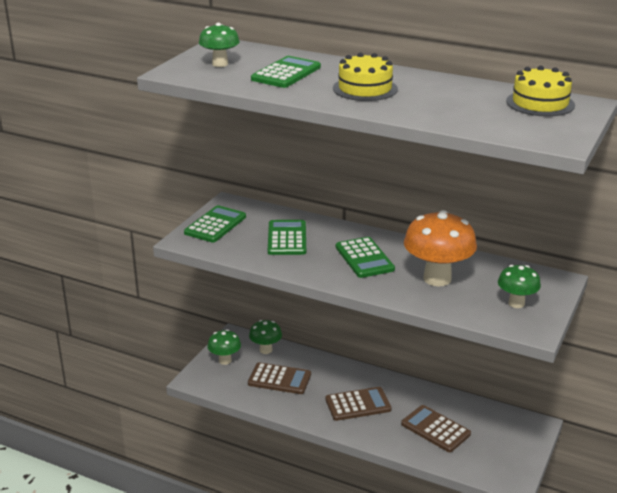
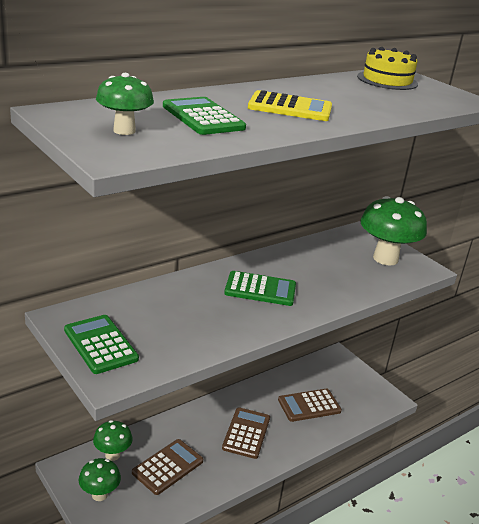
camera: 65 degrees left, 0 degrees up
green calculator [268,220,306,255] -> none
yellow cake [333,52,398,101] -> yellow calculator [248,90,332,121]
orange mushroom [404,210,477,287] -> none
green mushroom [498,265,541,308] -> green mushroom [360,196,427,266], size x1.78

